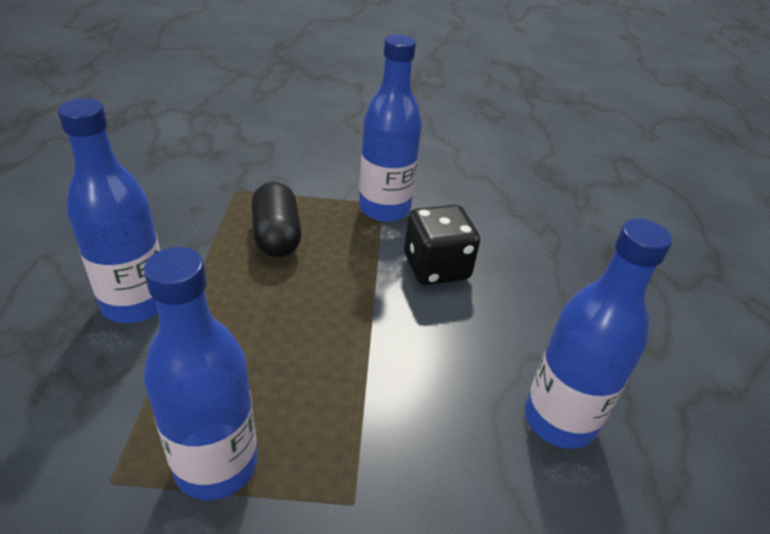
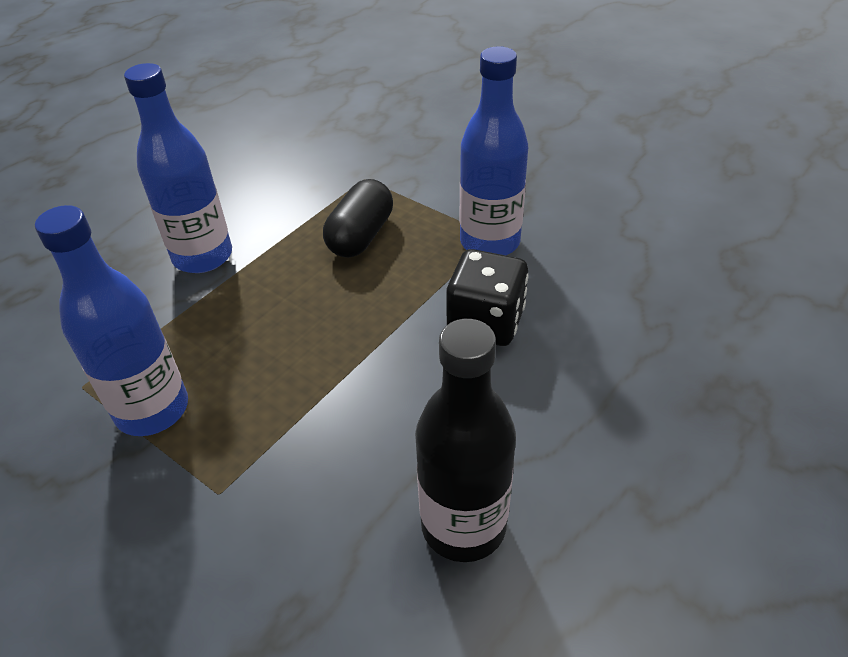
camera: 40 degrees right, 5 degrees up
blue bottle [525,219,672,449] -> black bottle [415,319,516,562]

